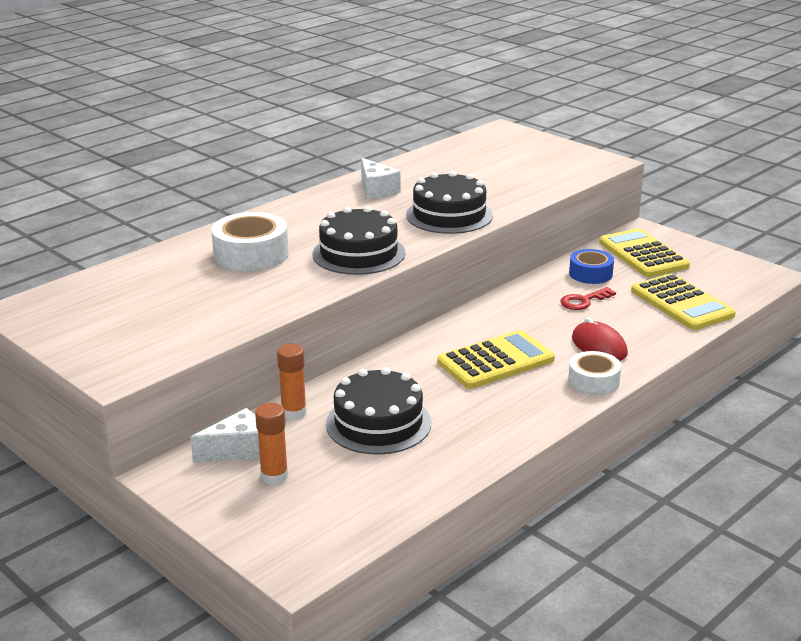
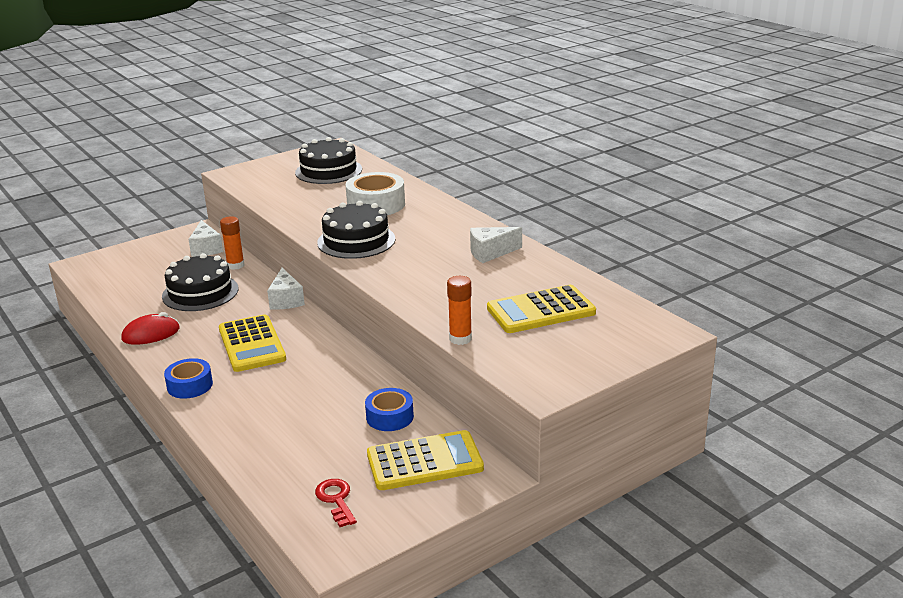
camera: 100 degrees right, 0 degrees up
orange glue stick [255,403,288,485] -> orange glue stick moved to [447,276,472,345]
black cake [406,171,493,234] -> black cake moved to [295,137,362,184]
red key [560,287,616,310] -> red key moved to [315,479,357,527]
white tape [568,351,621,395] -> blue tape [164,358,213,399]
red mouse [572,317,628,361] -> red mouse moved to [121,312,180,345]
yellow calculator [631,273,736,330] -> yellow calculator moved to [487,285,596,333]
none -> white cheese [267,268,305,310]

